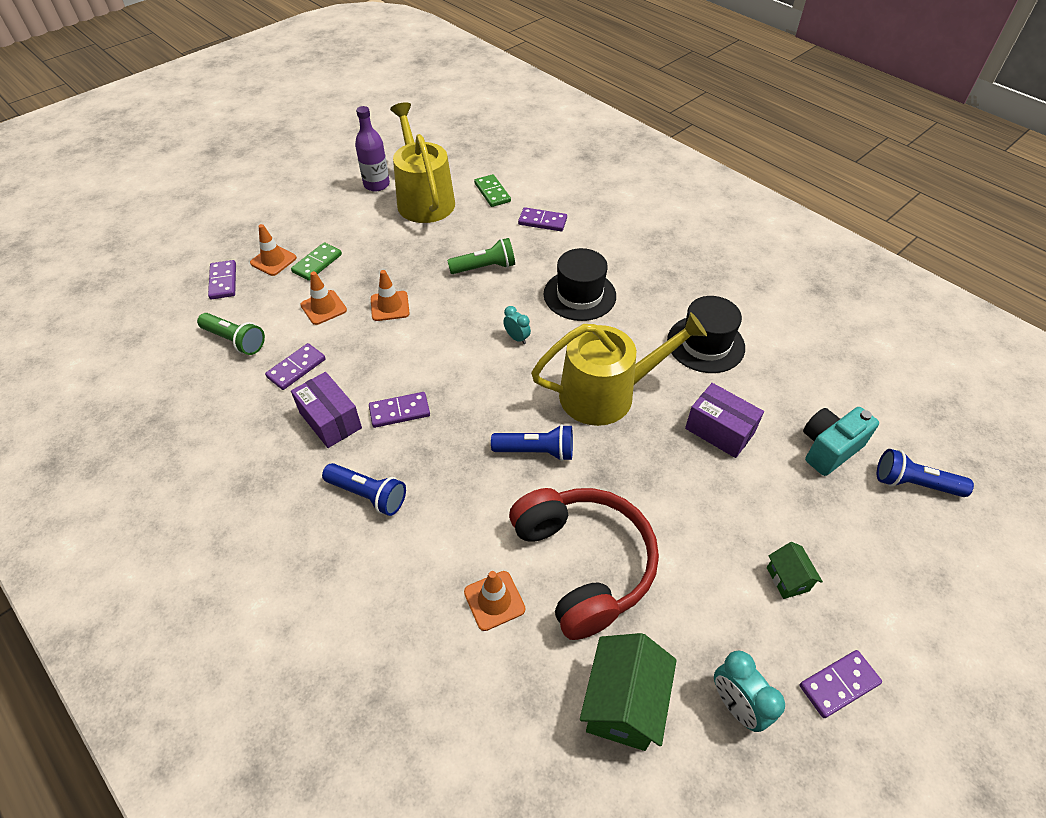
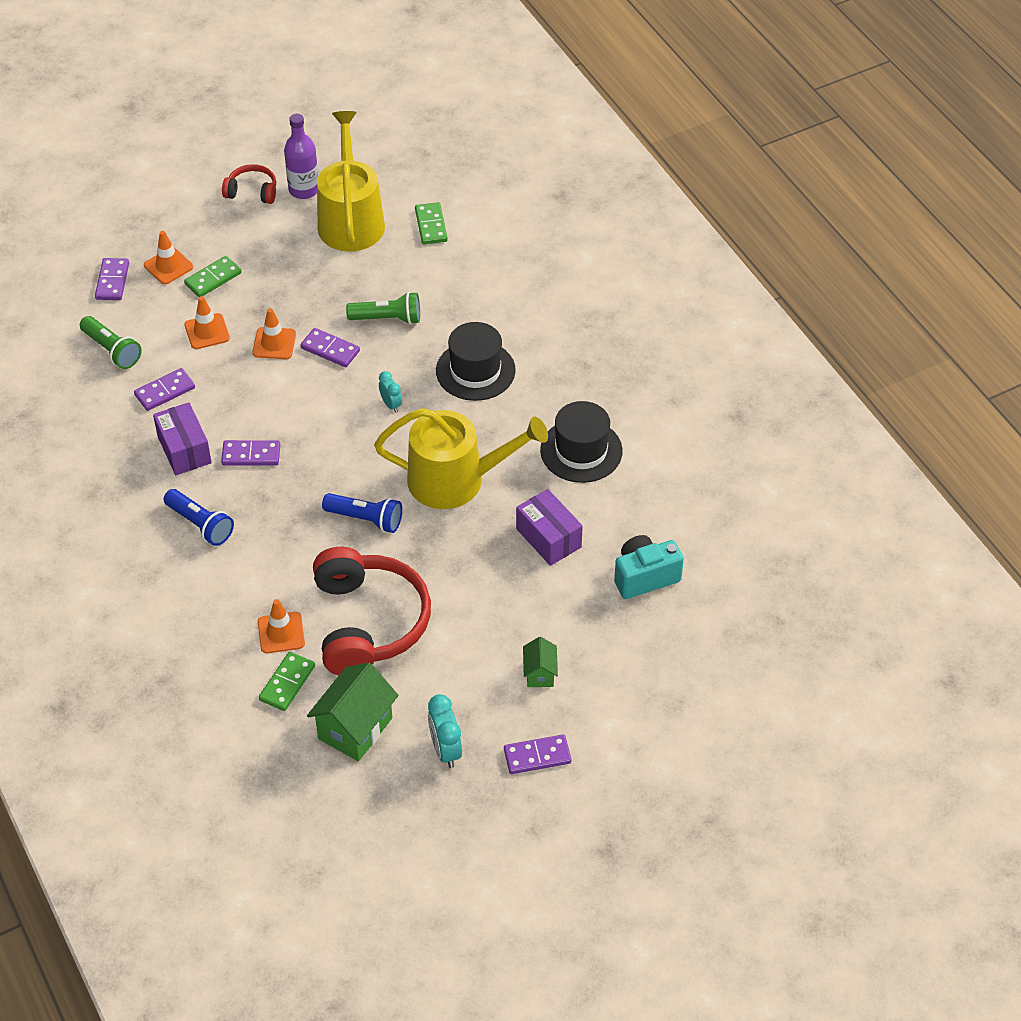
camera: 15 degrees right, 0 degrees up
purple domino [518,207,567,231] -> purple domino moved to [300,328,360,367]
blue flashlight [877,449,974,497] -> none
none -> red headphones [222,164,276,204]
none -> green domino [259,652,315,711]

